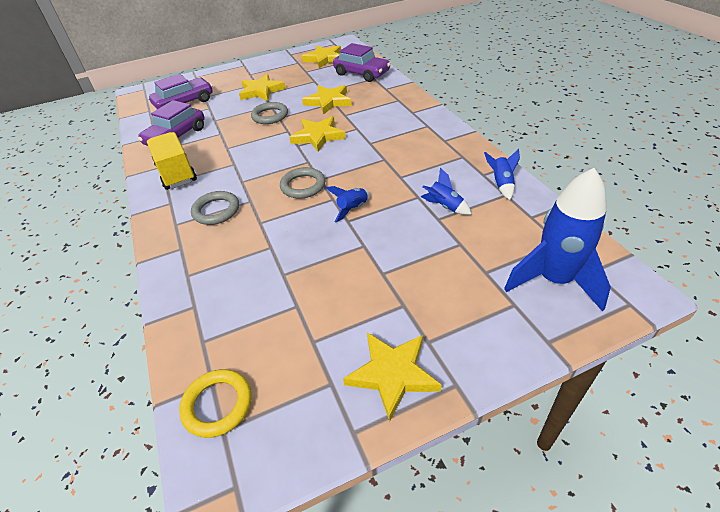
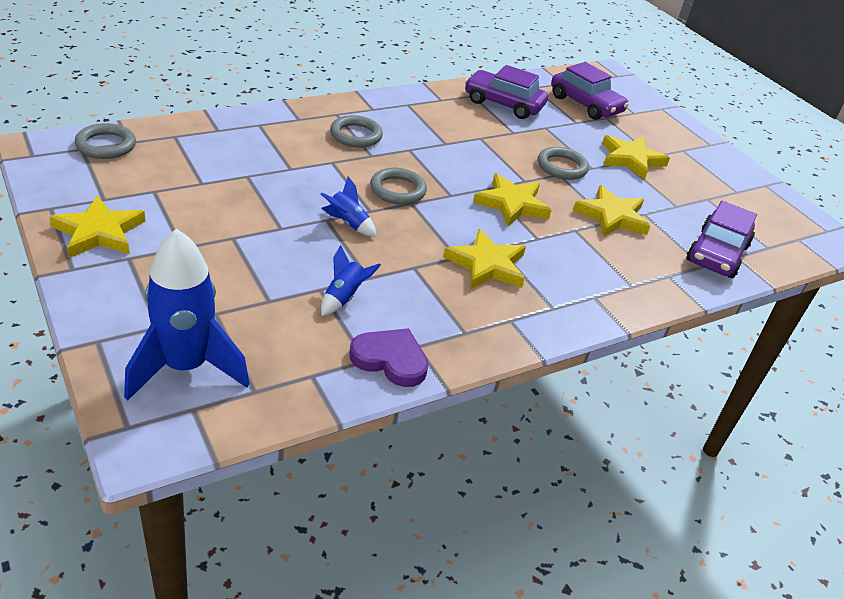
camera: 75 degrees right, 5 degrees down
yellow truck [147,132,197,190] -> none
yellow ring [179,369,251,438] -> grey ring [75,123,136,159]
yellow star [302,45,341,69] -> yellow star moved to [443,229,526,289]
blue rocket [484,149,520,200] -> purple heart [349,328,429,387]

